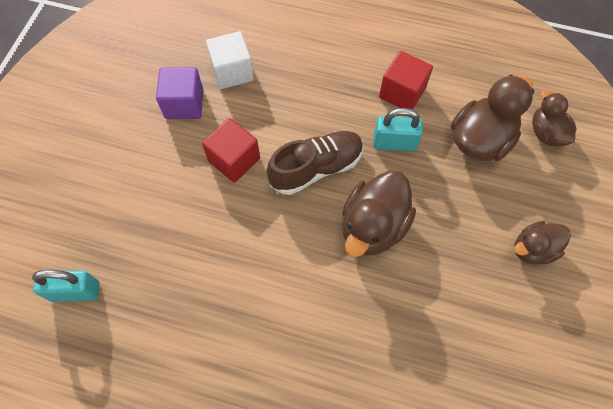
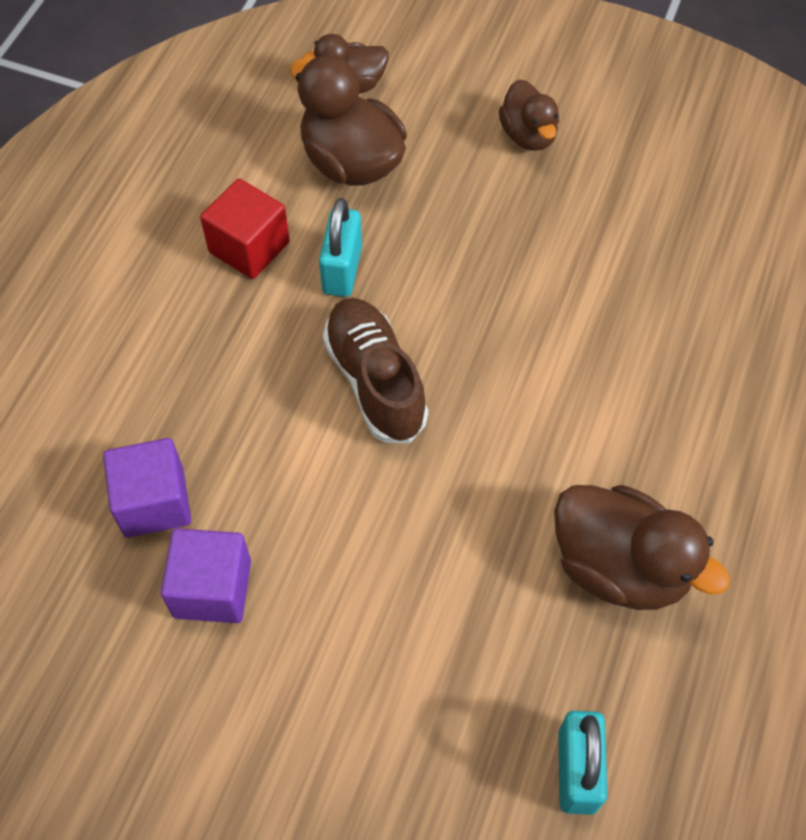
camera: 85 degrees left, 5 degrees down
red cube [202,118,260,183] -> none
white cube [206,31,254,89] -> purple cube [103,438,191,538]
brown duck [342,170,416,257] -> brown duck moved to [554,485,730,610]

